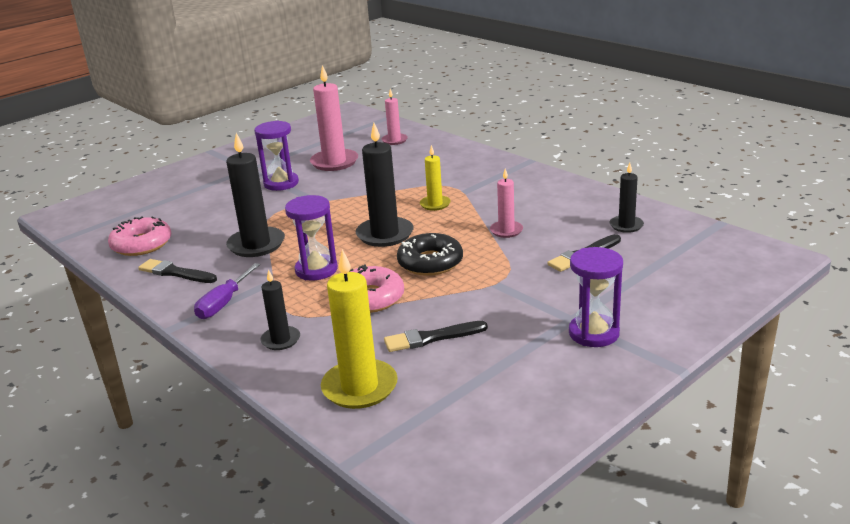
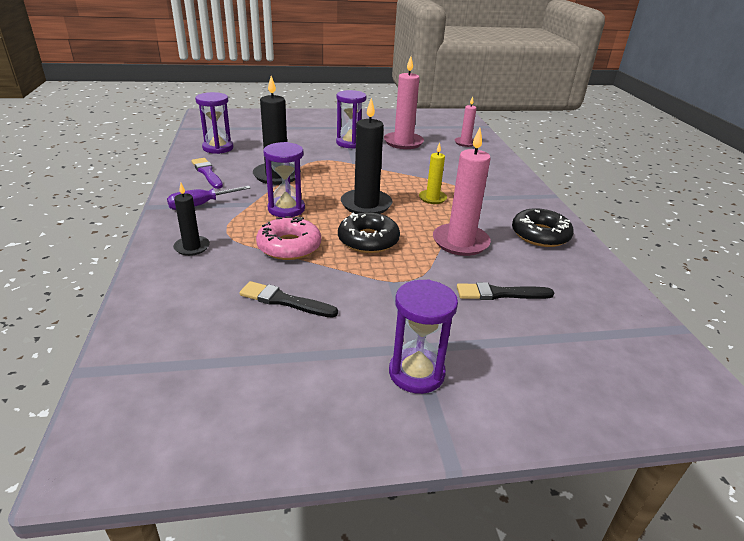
camera: 30 degrees right, 5 degrees up
pink donut [108,216,171,256] -> purple hourglass [195,92,233,154]
black brush [138,259,217,283] -> purple brush [191,158,223,189]
yellow candle [321,249,398,409] -> none
pink candle [490,169,523,238] -> pink candle [433,128,491,256], size x1.76
black candle [610,163,644,233] -> none
none -> black donut [512,208,574,247]

